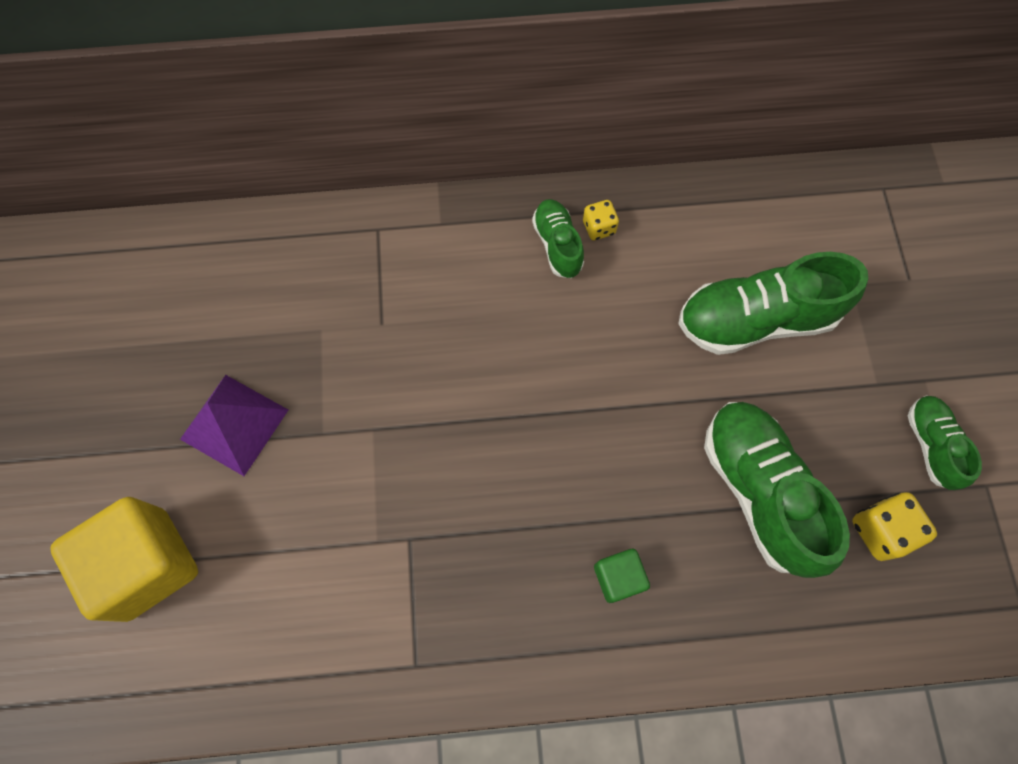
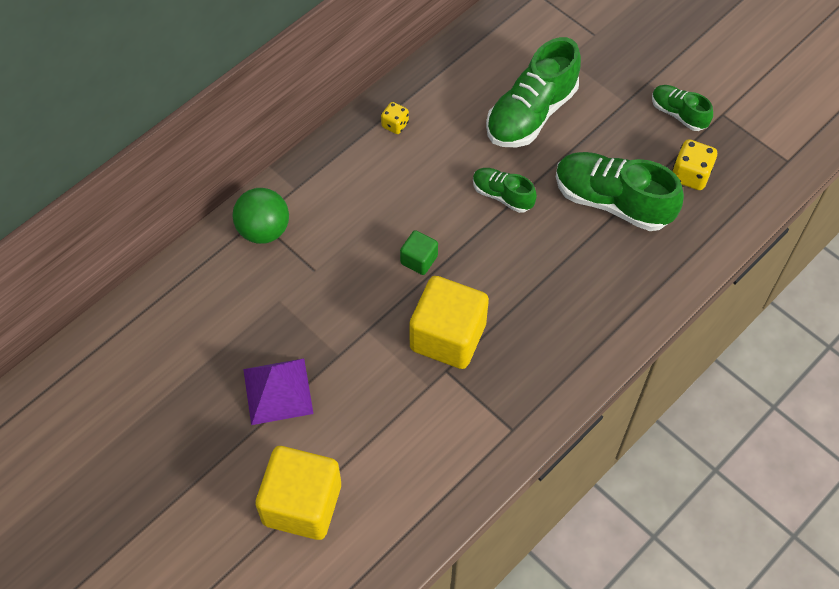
camera: 40 degrees left, 10 degrees down
green shoe [532,199,584,278] -> green shoe moved to [473,168,537,213]
green cube [594,549,650,603] -> green cube moved to [400,230,438,275]
none -> green ball [233,188,289,244]
none -> yellow cube [409,276,489,369]

